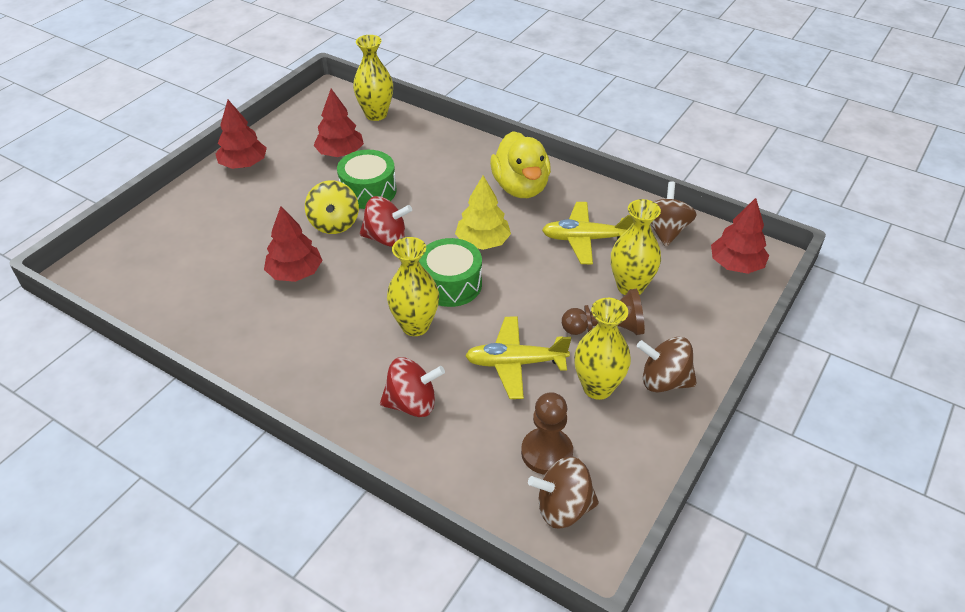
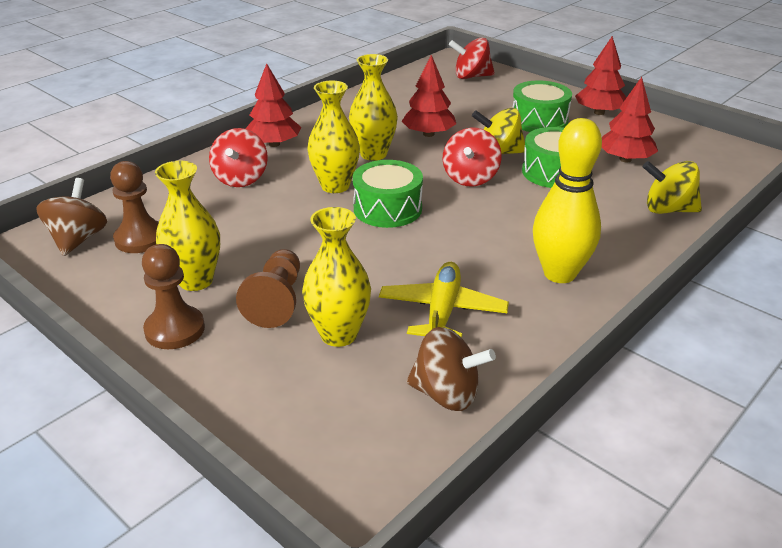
camera: 100 degrees right, 10 degrees down
yellow vase [353,35,393,121] -> yellow vase moved to [349,54,398,161]
yellow tree [455,175,511,250] -> none
yellow plane [465,316,571,399] -> none
yellow duck [490,131,551,198] -> yellow bowling pin [533,118,602,283]
brown spinning top [637,337,697,393] -> brown pawn [142,244,205,349]
red tree [711,198,769,274] -> red tree moved to [245,63,301,147]
none -> red spinning top [449,37,495,79]
none -> green drum [512,80,572,132]
none -> yellow spinning top [643,161,702,214]

